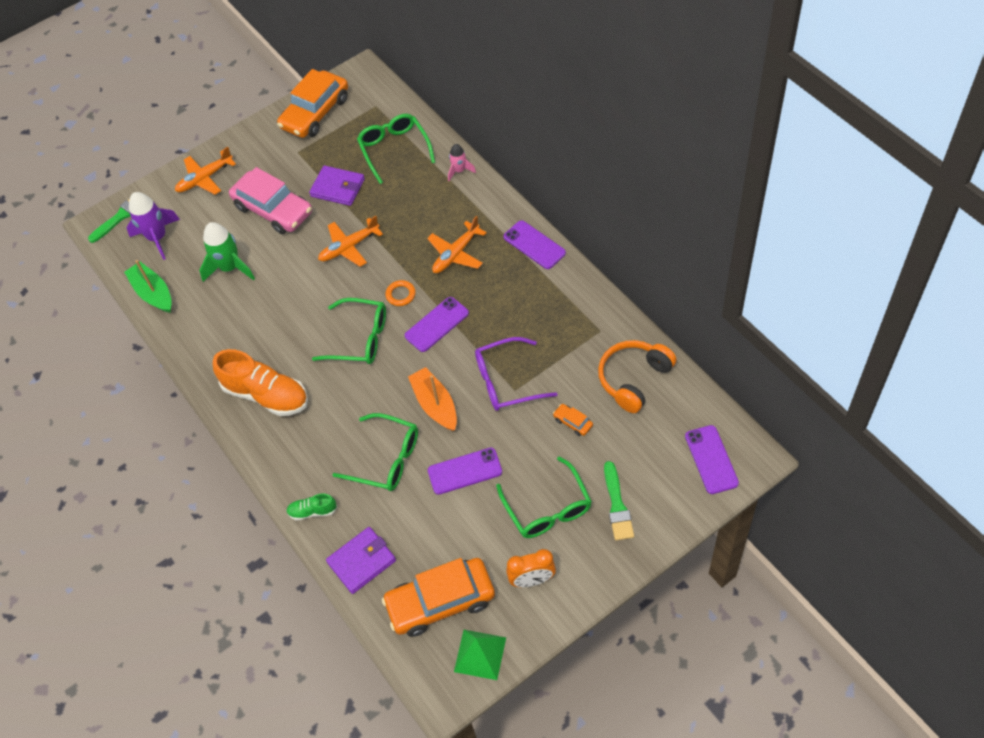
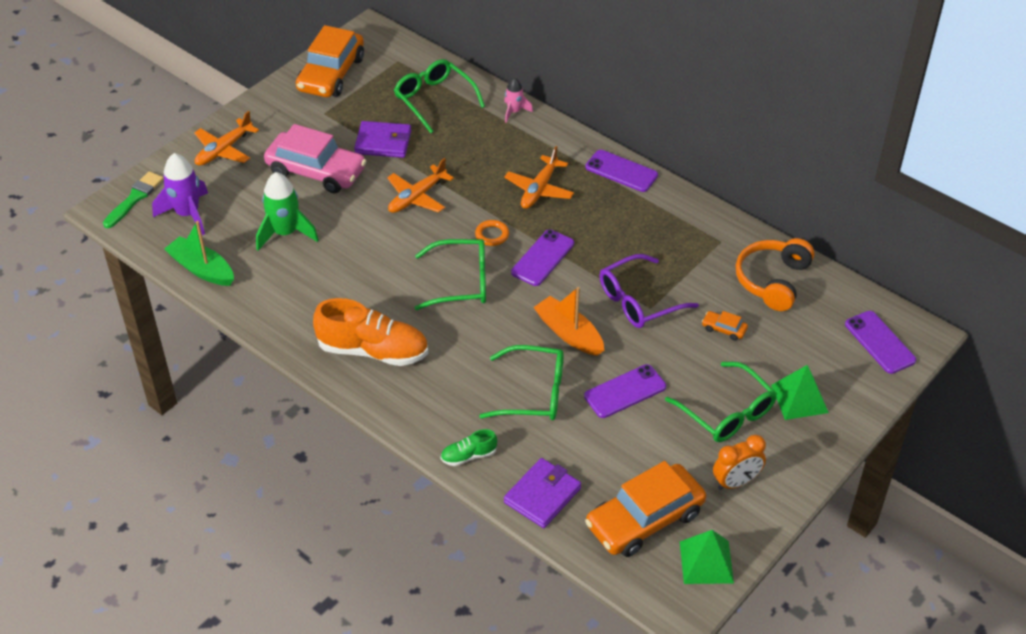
camera: 20 degrees left, 10 degrees down
green brush [604,461,634,540] -> green pyramid [771,365,829,420]

